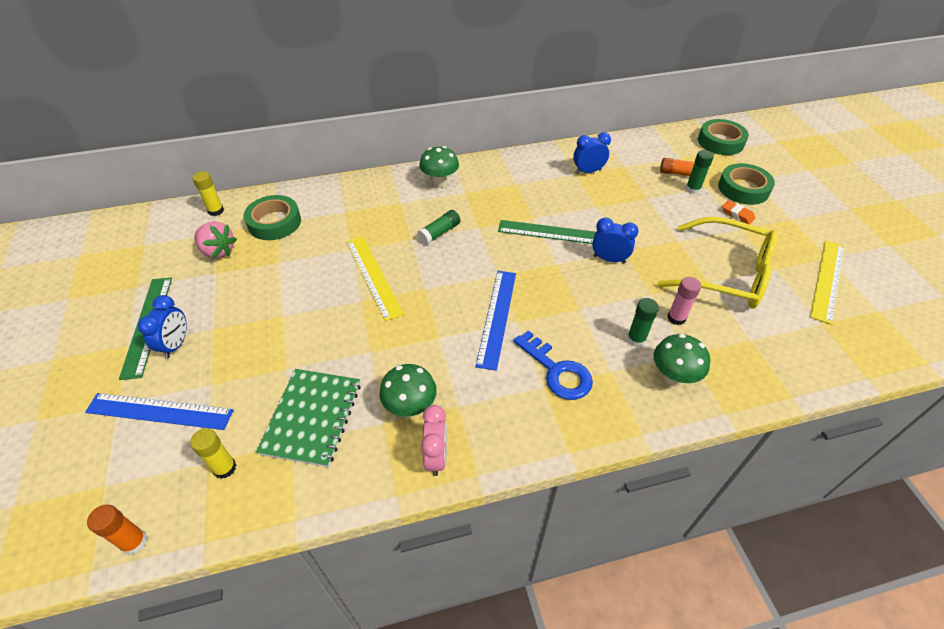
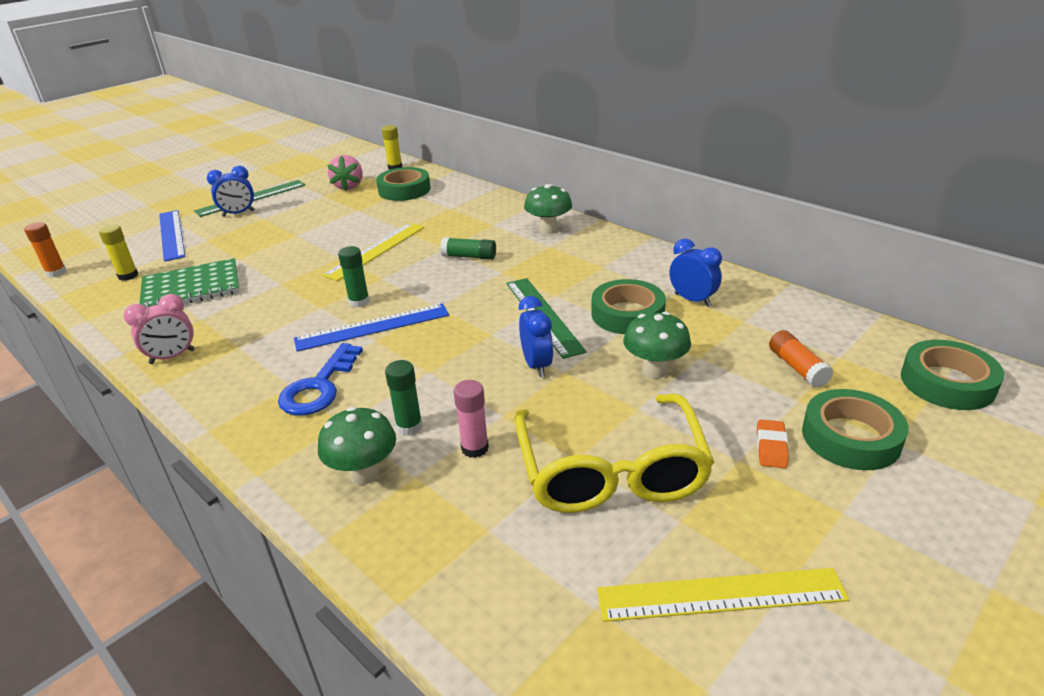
camera: 60 degrees right, 15 degrees down
green mushroom [379,364,437,417] -> green mushroom moved to [623,312,691,379]
green glue stick [686,150,714,194] -> green glue stick moved to [338,246,370,308]
none -> green tape [592,279,666,334]

